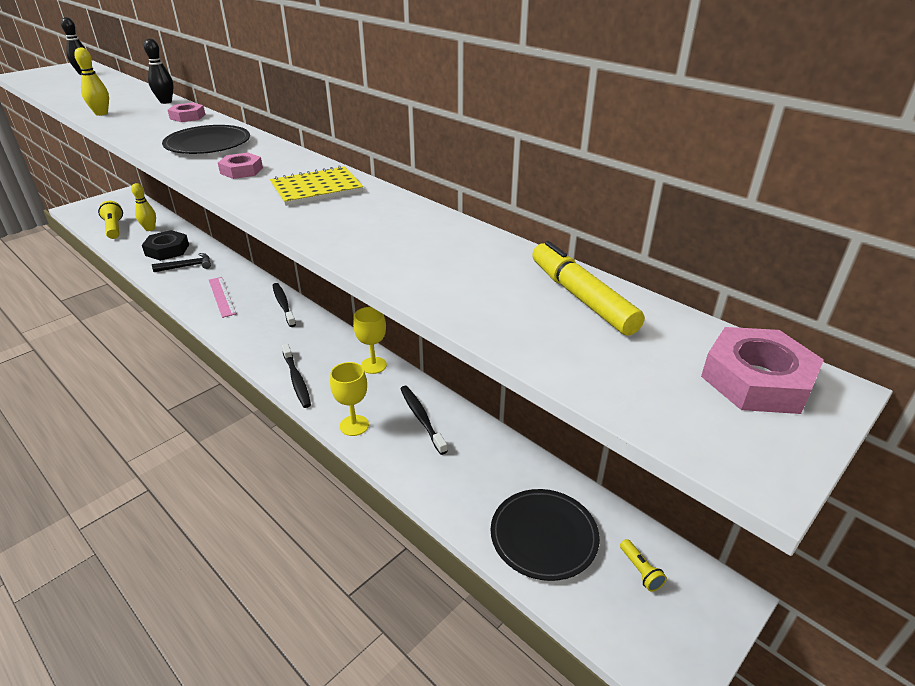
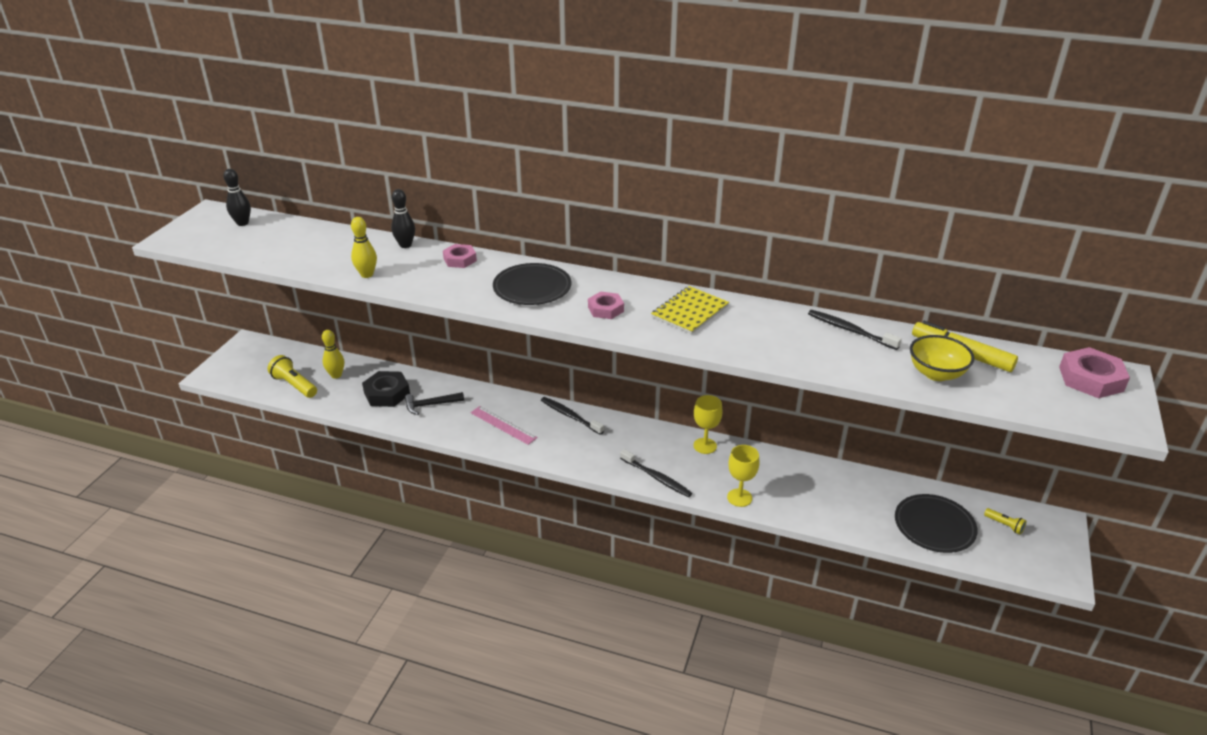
camera: 25 degrees left, 0 degrees up
black hammer [152,253,211,272] -> black hammer turned 150 degrees counterclockwise [405,392,464,415]
black toothbrush [400,386,448,455] -> black toothbrush moved to [808,310,902,350]
none -> yellow bowl [910,335,974,381]

